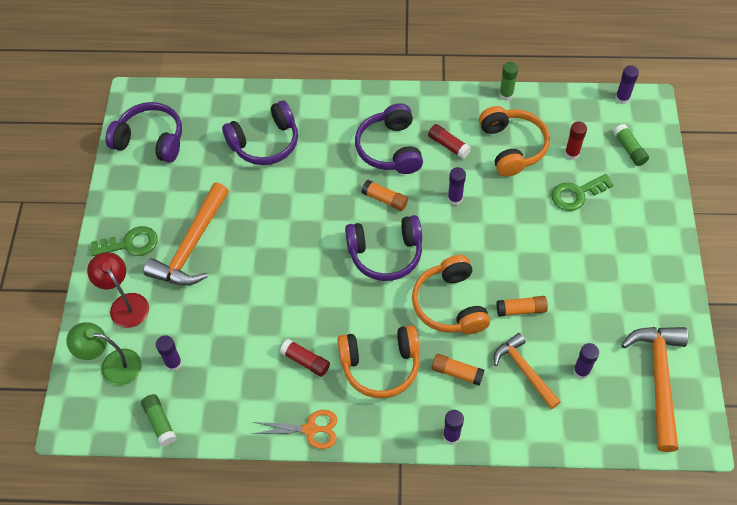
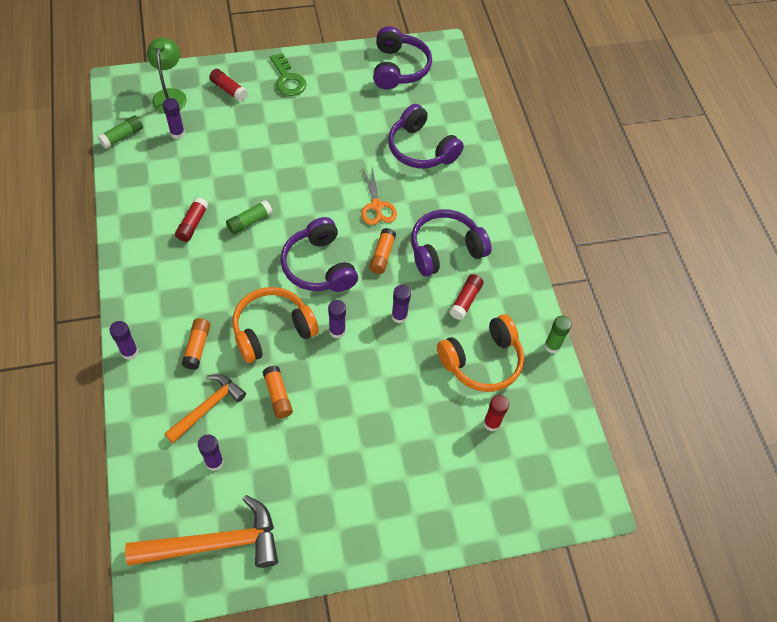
camera: 70 degrees right, 0 degrees up
red lamp [87,252,149,328] -> red glue stick [209,69,248,102]
orange hammer [143,183,229,286] -> none
orange scissors [252,410,337,449] -> orange scissors moved to [361,167,397,225]
orange headphones [337,325,420,398] -> none
green key [551,174,614,211] -> none
green glue stick [613,124,649,166] -> green glue stick moved to [226,200,273,234]
purple glue stick [615,65,639,104] -> purple glue stick moved to [328,300,346,338]

